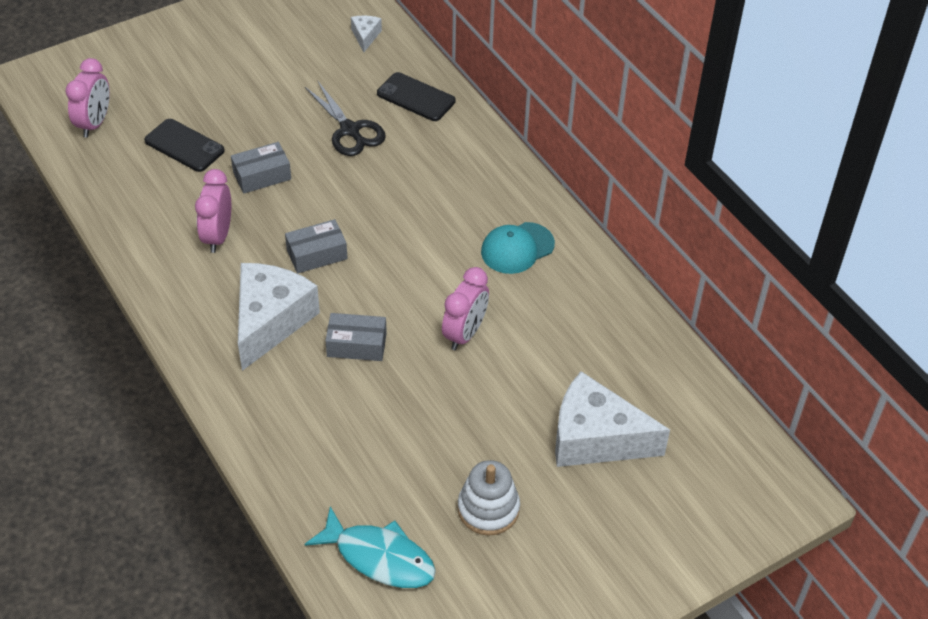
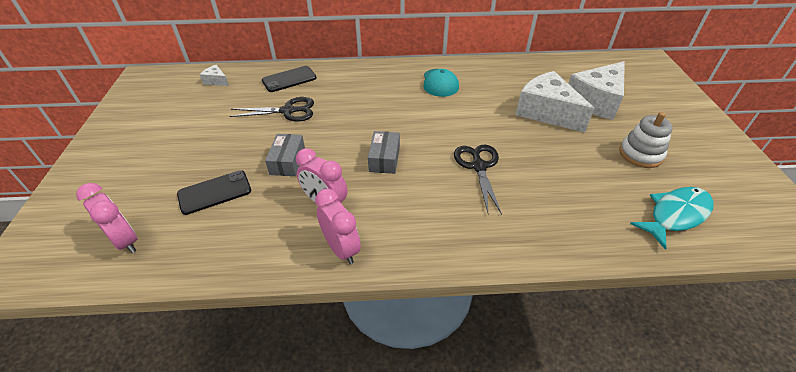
camera: 60 degrees left, 5 degrees down
white cheese [238,263,320,371] -> white cheese moved to [516,71,595,133]
grey box [325,313,387,361] -> black scissors [454,145,502,215]
pink clock [442,267,489,350] -> pink clock moved to [315,189,361,264]

